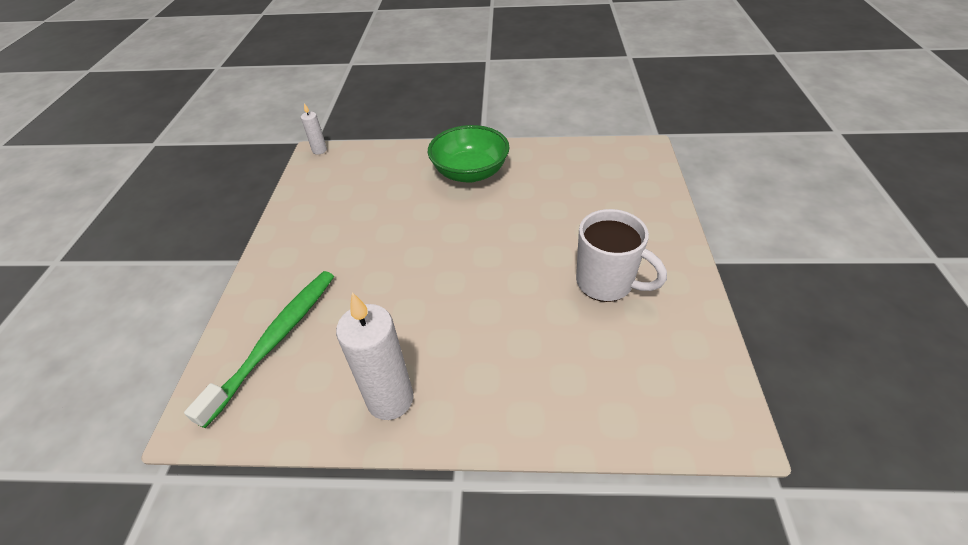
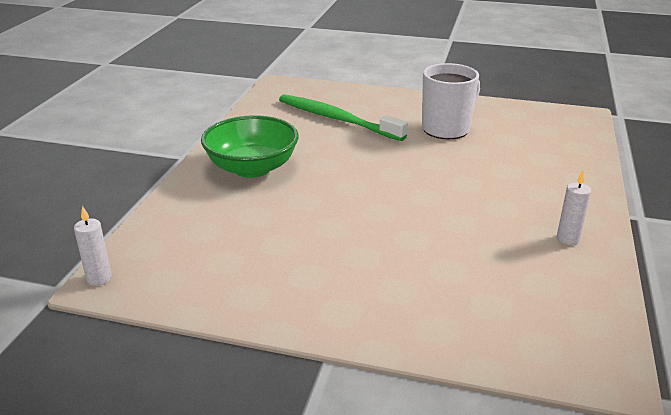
camera: 80 degrees left, 15 degrees down
green toothbrush [184,271,334,428] -> green toothbrush moved to [279,94,408,141]
white candle [336,292,414,420] -> white candle [557,171,591,245], size x0.50

